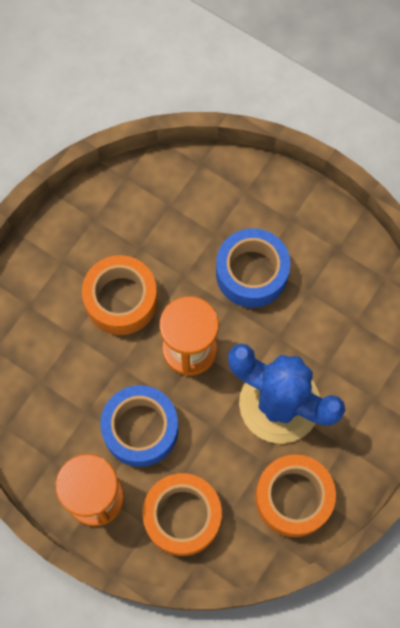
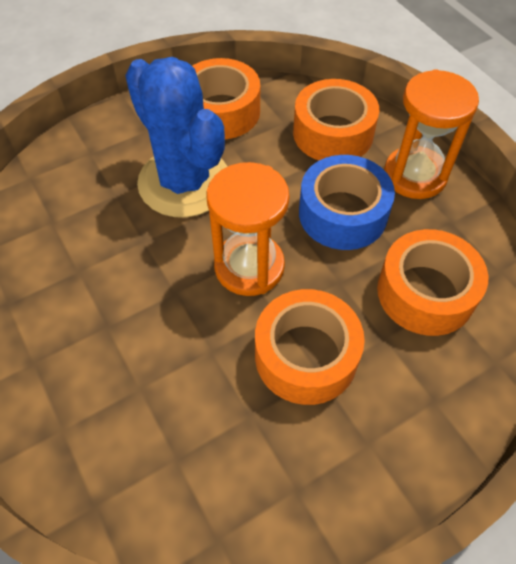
camera: 155 degrees left, 15 degrees down
blue tape [216,228,290,308] -> none
none -> orange tape [377,229,488,336]

